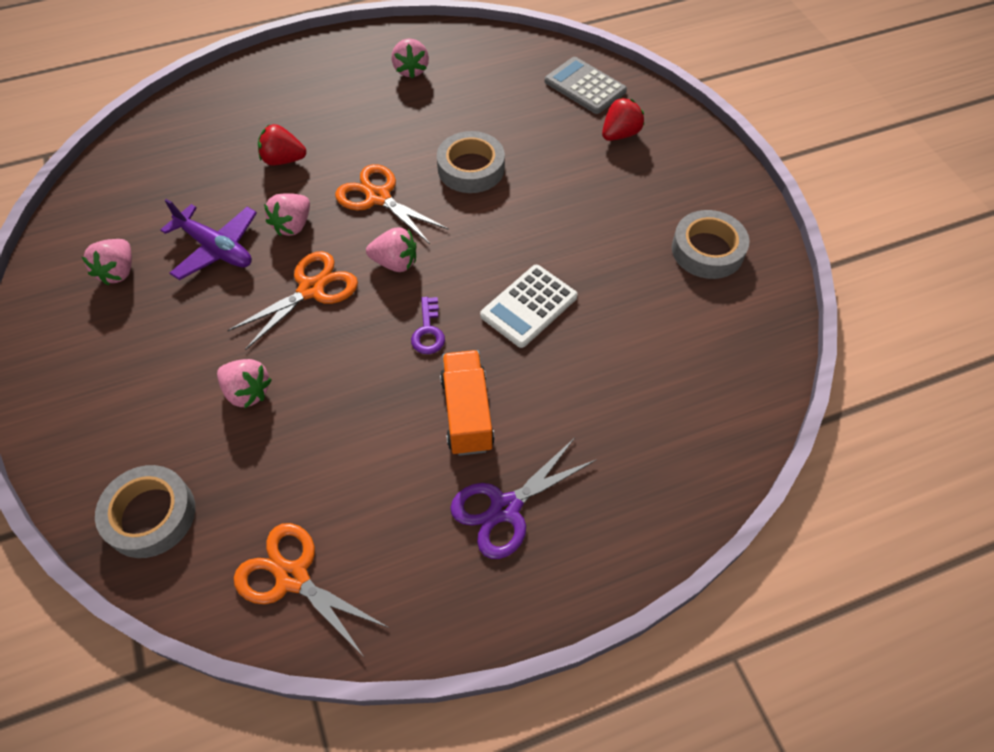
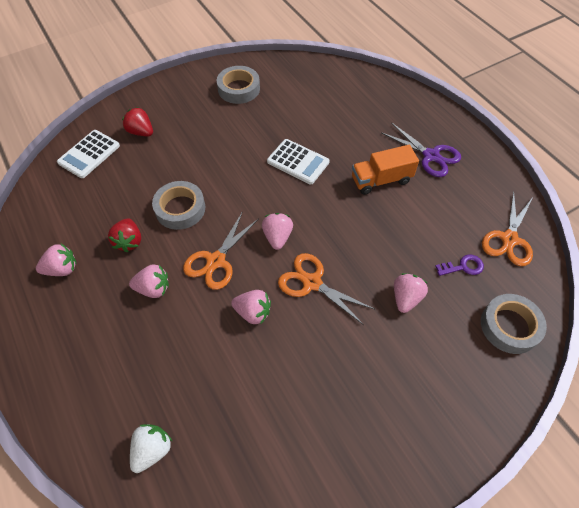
camera: 100 degrees left, 0 degrees up
pink strawberry [82,239,132,285] -> pink strawberry moved to [129,264,169,298]
purple plane [160,199,257,280] -> none
red strawberry [258,124,306,165] -> red strawberry moved to [108,218,141,252]
purple key [411,297,445,354] -> purple key moved to [436,255,484,276]
grey calculator [545,57,627,114] -> white calculator [57,130,120,178]
none -> white strawberry [130,424,172,473]

